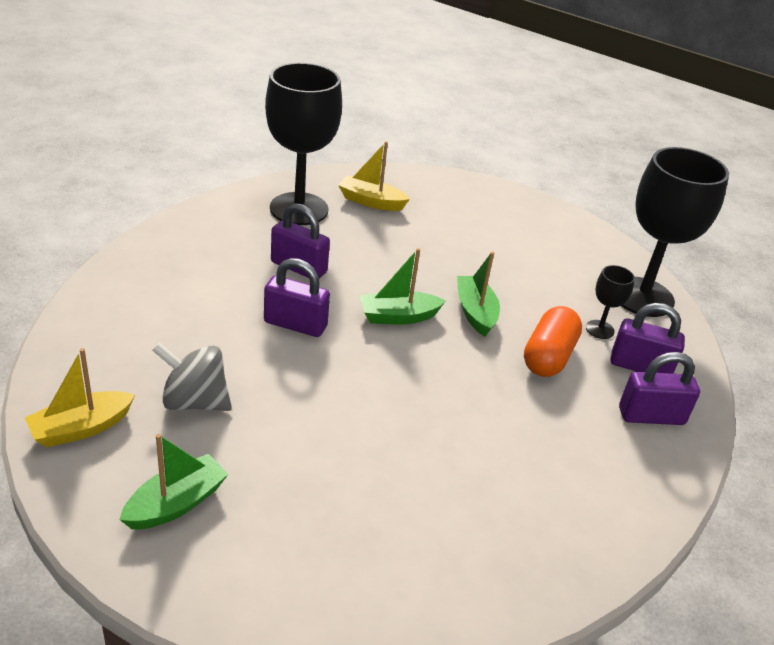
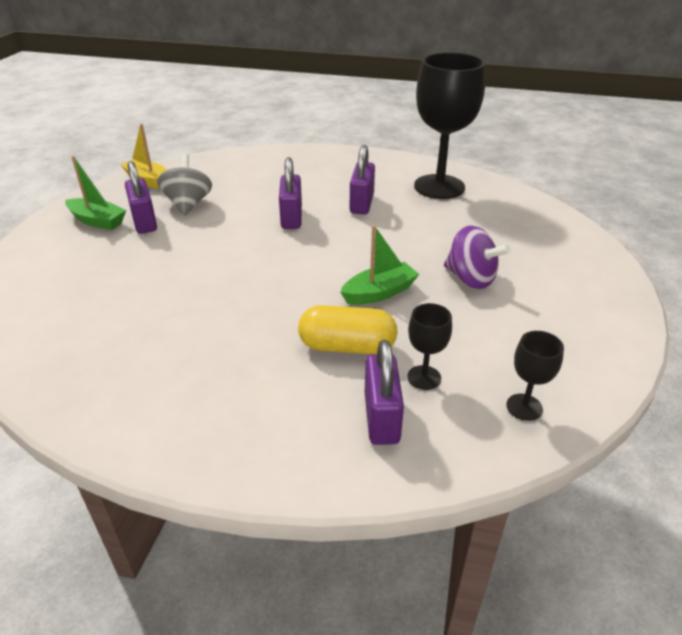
camera: 75 degrees right, 0 degrees up
yellow boat [338,141,410,211] -> none
green boat [360,248,445,325] -> none
orange capsule [524,306,582,377] -> yellow capsule [298,305,398,354]
purple padlock [619,352,700,425] -> purple padlock moved to [125,161,157,234]
black goblet [622,147,729,317] -> black goblet [506,331,564,421], size x0.43
none -> purple spinning top [444,225,511,289]

